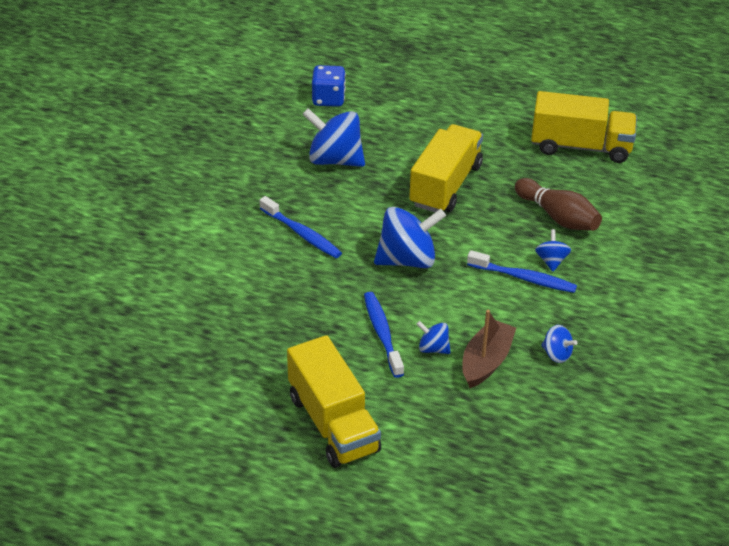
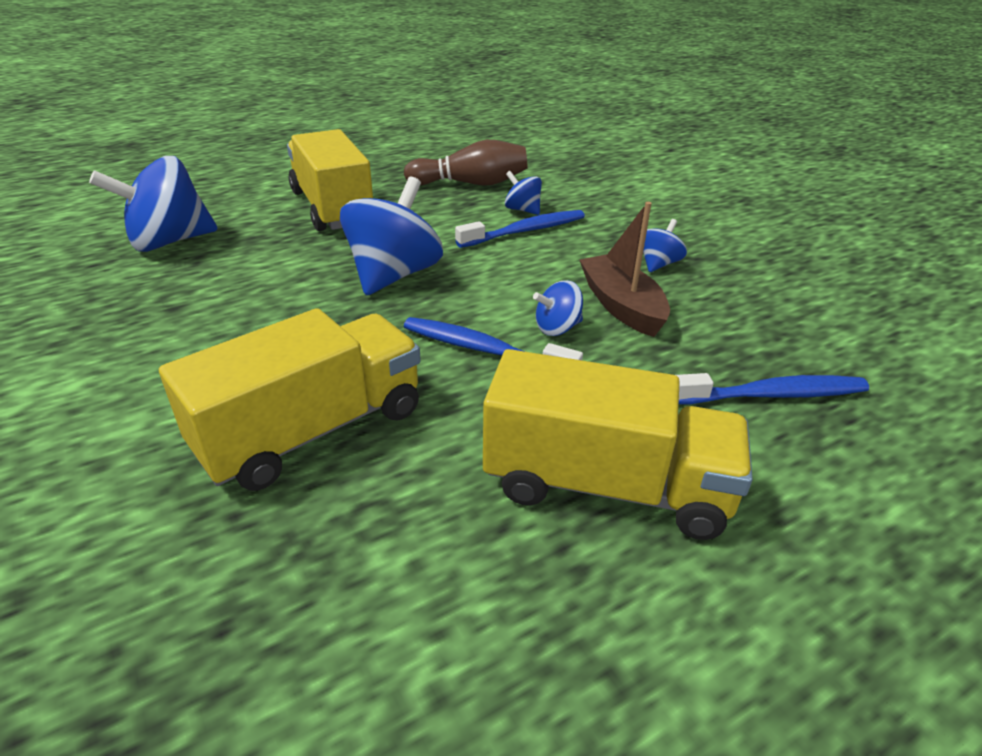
camera: 50 degrees left, 5 degrees down
blue toothbrush [260,196,342,258] -> blue toothbrush moved to [676,373,869,404]
blue dice [312,65,346,107] -> none
yellow truck [531,91,637,163] -> yellow truck moved to [159,308,421,491]
blue spinning top [541,325,578,363] -> blue spinning top turned 45 degrees counterclockwise [643,219,687,272]

